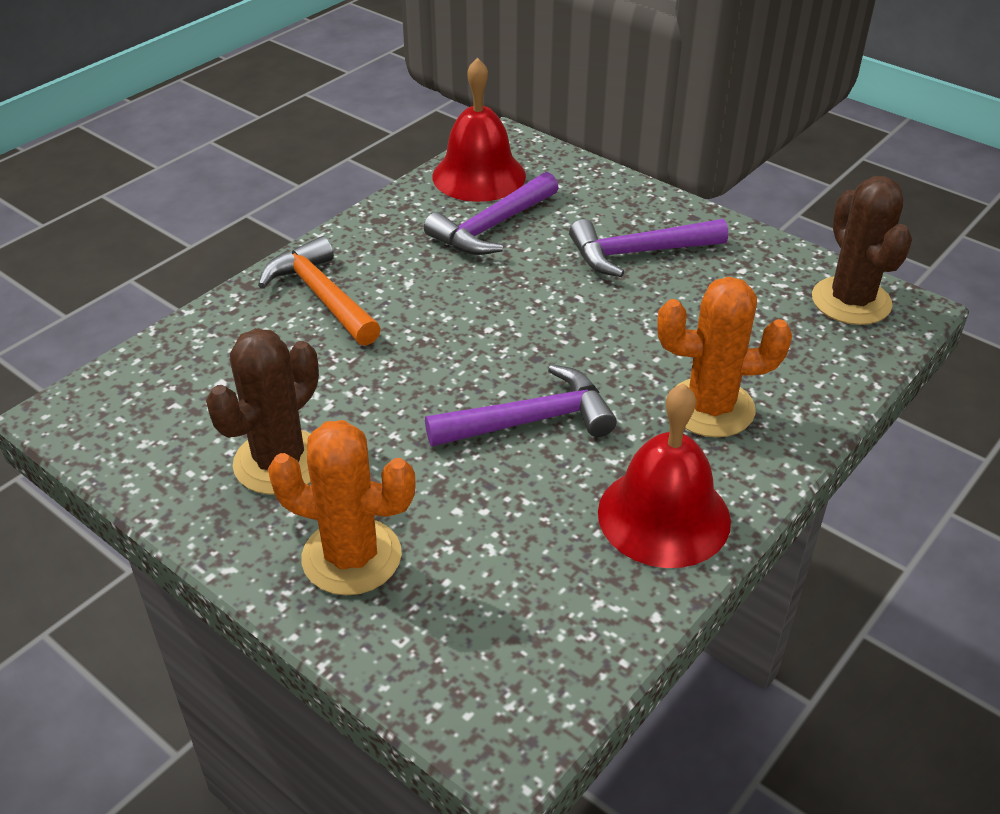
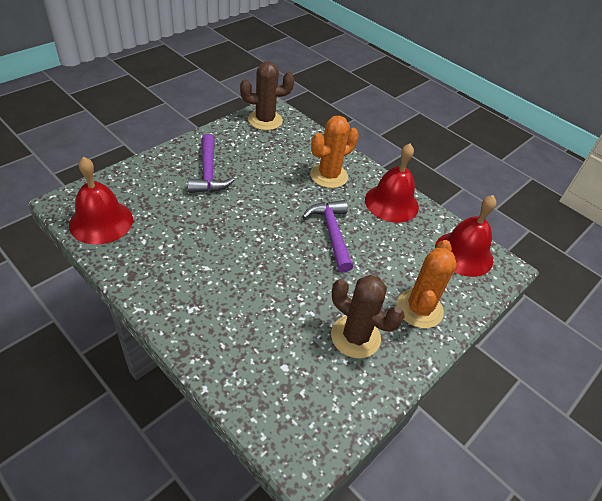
camera: 90 degrees left, 5 degrees up
orange hammer [258,236,381,346] -> none
purple hammer [424,172,559,255] -> none
orange cactus [657,277,792,437] -> orange cactus turned 45 degrees clockwise [310,116,359,188]
none -> red bell [435,195,496,277]

